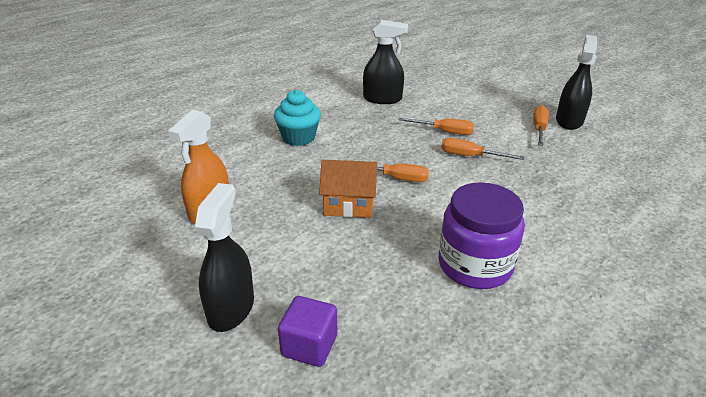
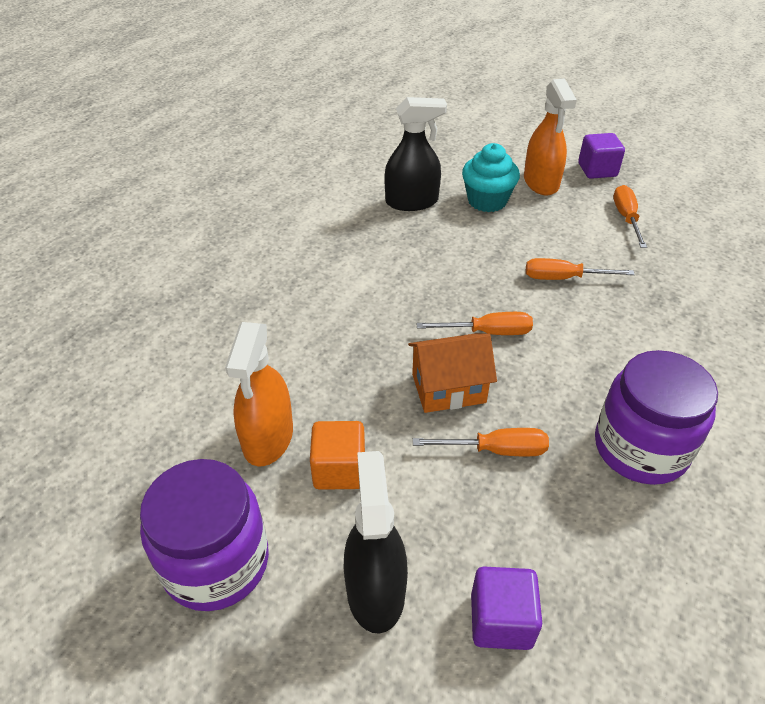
camera: 15 degrees left, 10 degrees up
turquoise cupcake [274,90,321,146] -> turquoise cupcake moved to [462,143,520,212]
orange screwdriver [398,118,474,135] -> orange screwdriver moved to [413,428,549,456]
black spray bottle [556,35,597,130] -> none
none -> purple jar [140,459,269,611]
none -> orange cube [310,421,365,490]
none -> orange spray bottle [524,78,577,195]
none -> purple cube [578,133,625,179]

